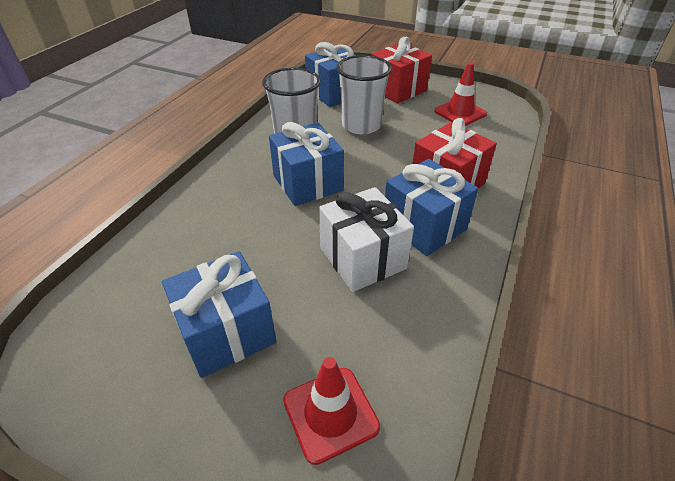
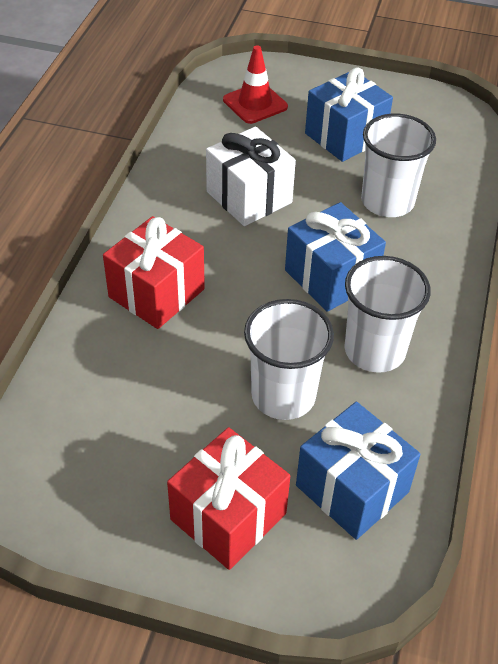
camera: 170 degrees right, 5 degrees up
blue gift [385,159,478,256] -> none
red traffic cone [434,62,487,126] -> none
none -> white cup [361,114,436,217]

